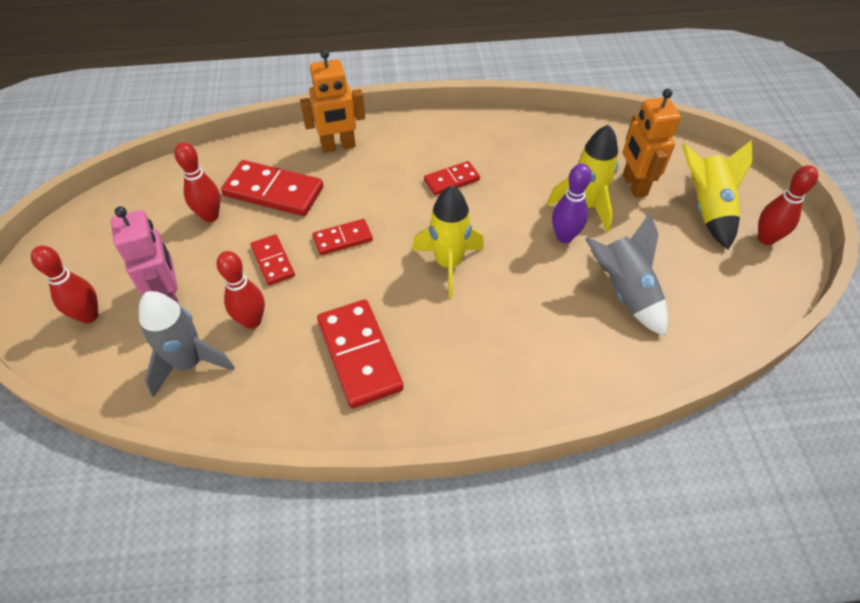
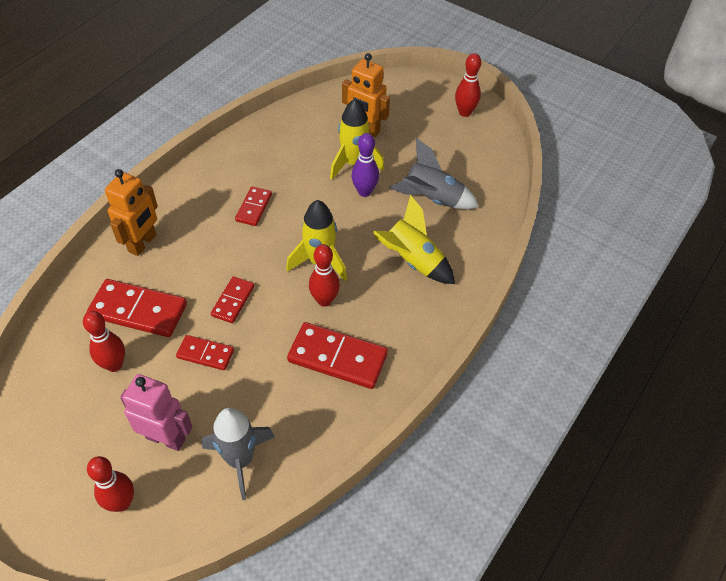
camera: 50 degrees left, 0 degrees up
red bowling pin [216,251,265,329] -> red bowling pin moved to [309,244,340,307]
red domino [221,160,323,216] -> red domino turned 45 degrees clockwise [87,279,187,337]
yellow rocket [682,140,753,249] -> yellow rocket moved to [373,195,455,284]

